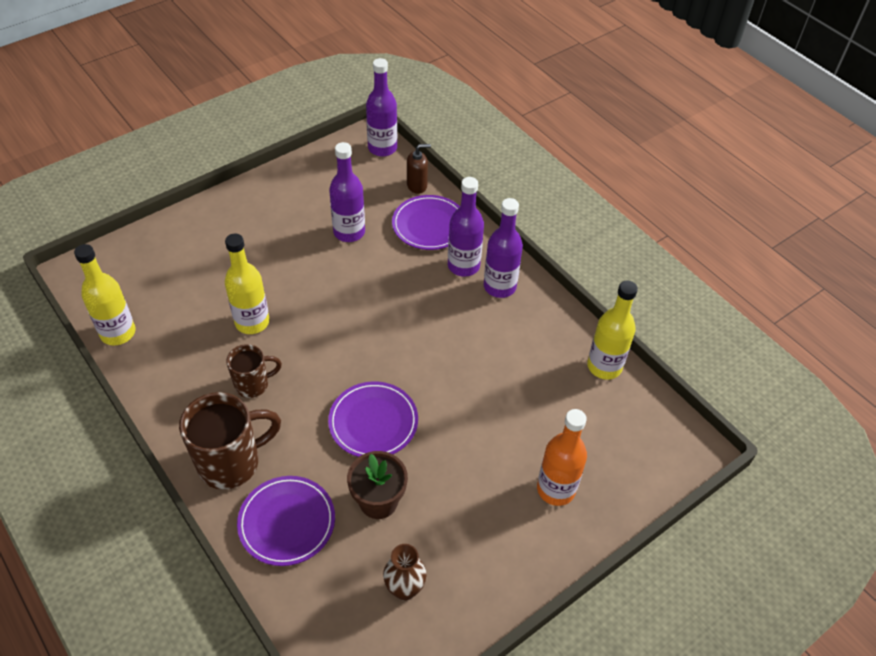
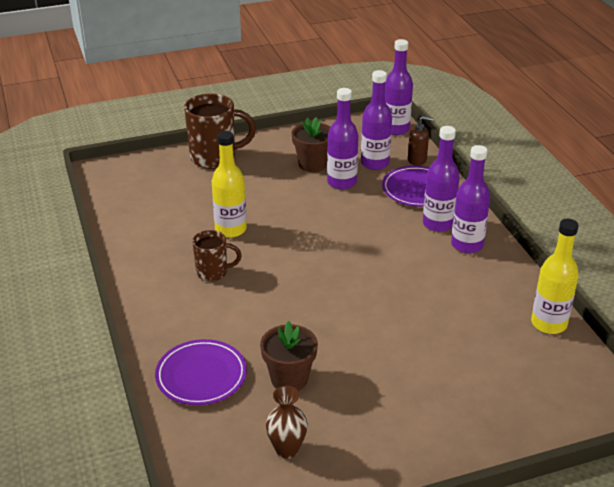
camera: 20 degrees right, 15 degrees down
yellow bottle [74,244,135,345] -> none
brown mug [179,392,281,490] -> brown mug moved to [184,93,256,169]
purple plate [328,381,418,457] -> none
orange bottle [537,409,587,506] -> none
none -> brown flower pot [292,117,330,172]
none -> purple bottle [361,70,392,170]

